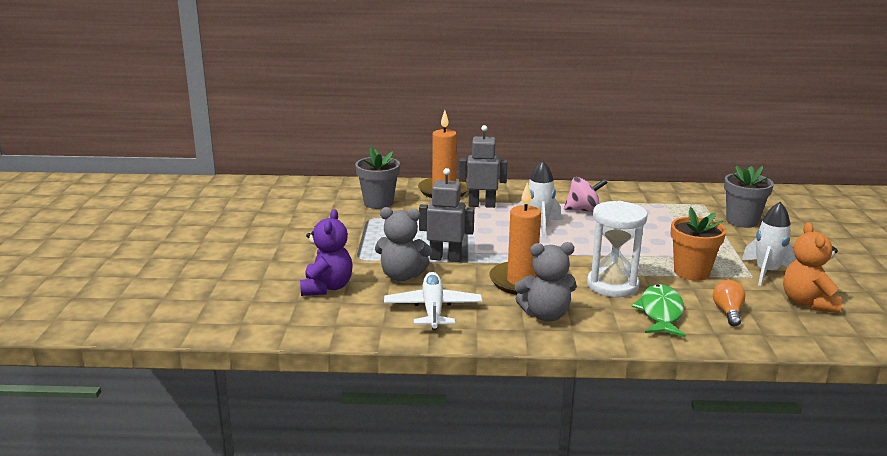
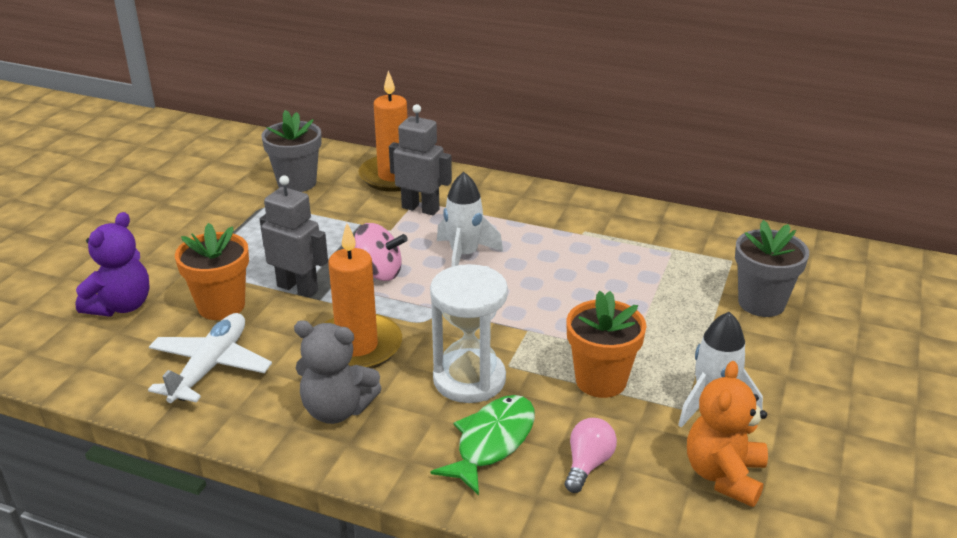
camera: 20 degrees right, 10 degrees up
grey teddy bear [375,207,432,281] -> orange flower pot [175,223,249,320]
pink spinning top [564,177,608,212] -> pink spinning top moved to [354,223,408,281]
orange light bulb [713,280,746,326] -> pink light bulb [565,418,617,493]

